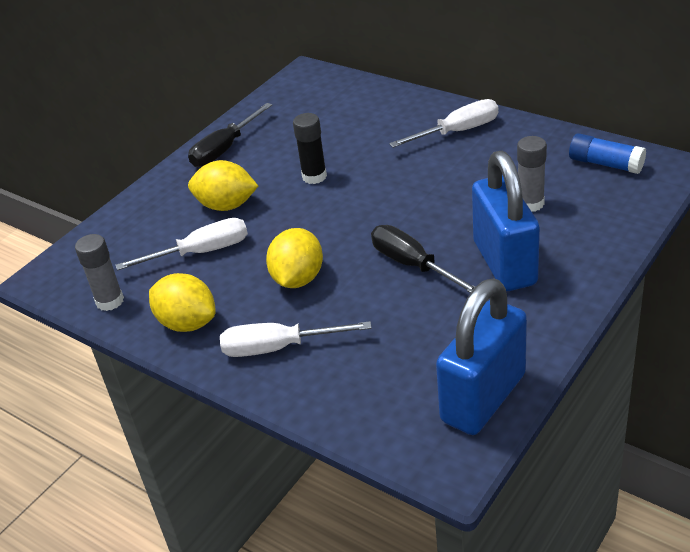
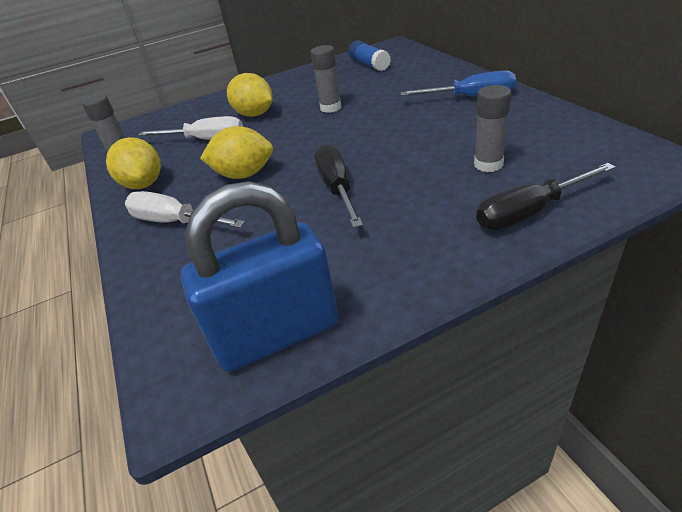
camera: 30 degrees right, 0 degrees up
black screwdriver [188,103,272,167] -> black screwdriver moved to [476,163,616,230]
yellow lemon [266,228,323,288] -> yellow lemon turned 45 degrees clockwise [200,126,273,179]
black glue stick [293,113,327,184] -> grey glue stick [311,45,341,113]
white screwdriver [389,99,498,148] -> blue screwdriver [400,70,516,97]
blue padlock [472,151,540,291] -> none
blue glue stick [569,133,646,174] -> blue glue stick moved to [349,40,391,71]

